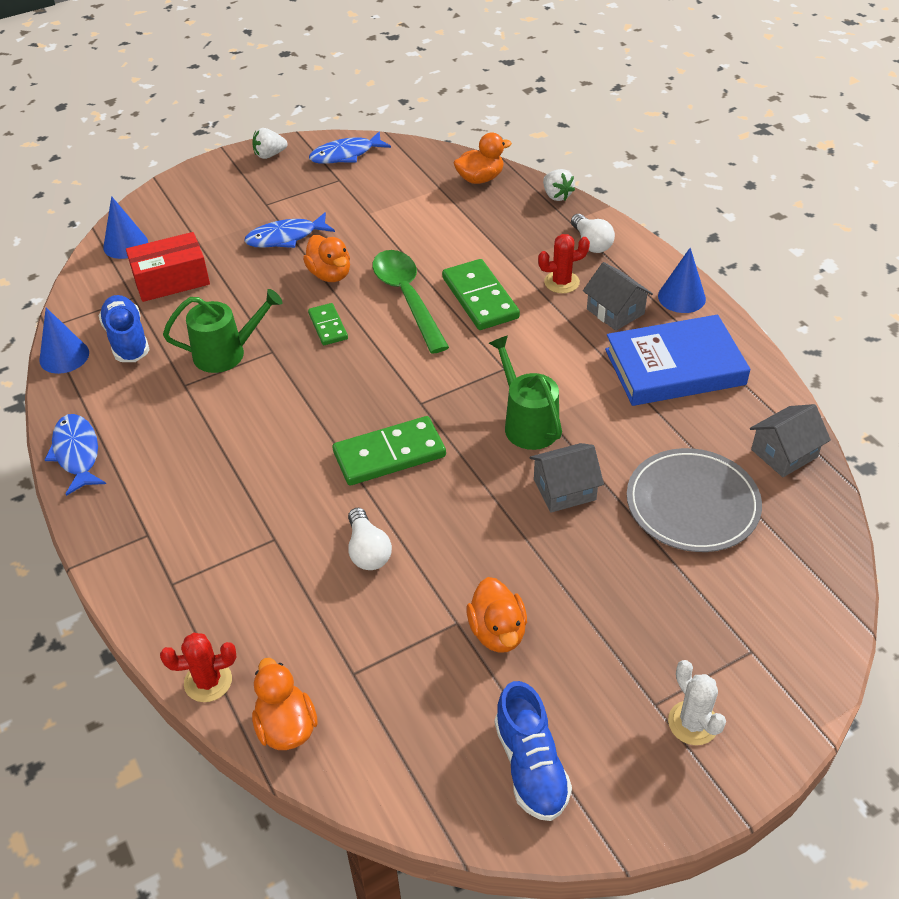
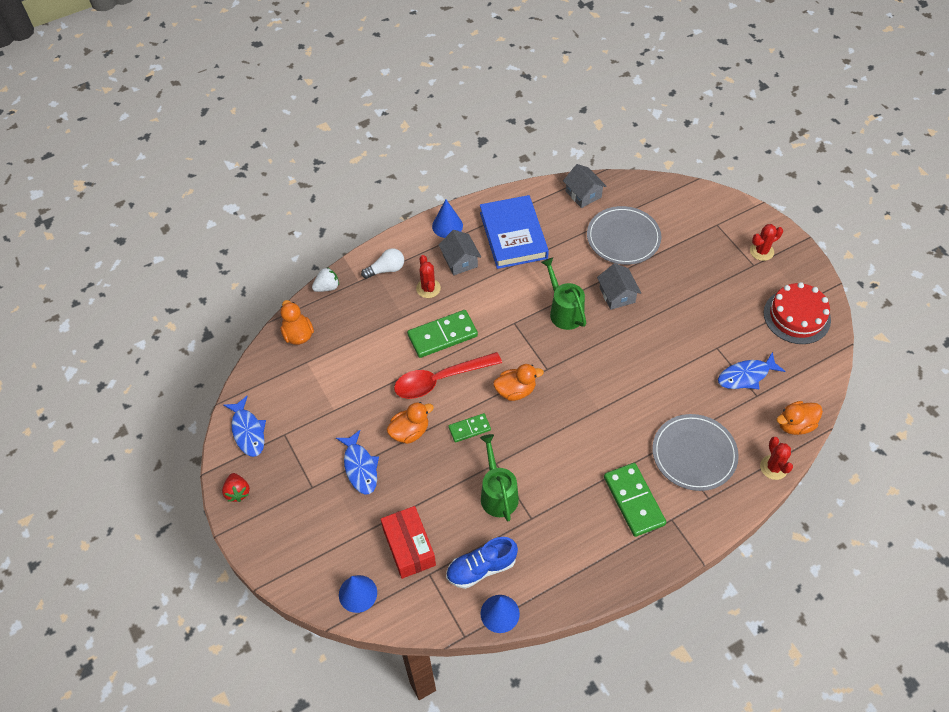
camera: 90 degrees left, 10 degrees up
blue fish [45,414,106,496] -> blue fish moved to [718,352,785,389]
white strawberry [252,128,288,159] -> red strawberry [222,473,250,502]
green domino [333,416,446,485] -> green domino moved to [604,463,666,537]
white light bulb [348,508,392,570] -> none
green spoon [373,250,449,354] -> red spoon [394,352,502,399]
orange duck [466,577,527,653] -> orange duck moved to [493,364,544,401]
green watering can [489,335,562,450] -> green watering can turned 90 degrees clockwise [541,258,586,330]
blue shoe [495,681,572,821] -> red cake [764,282,831,344]
grey house [583,262,653,331] -> grey house turned 75 degrees counterclockwise [438,230,481,275]
white cactus [668,660,726,745] -> red cactus [750,224,783,261]
none -> grey plate [652,414,739,491]

